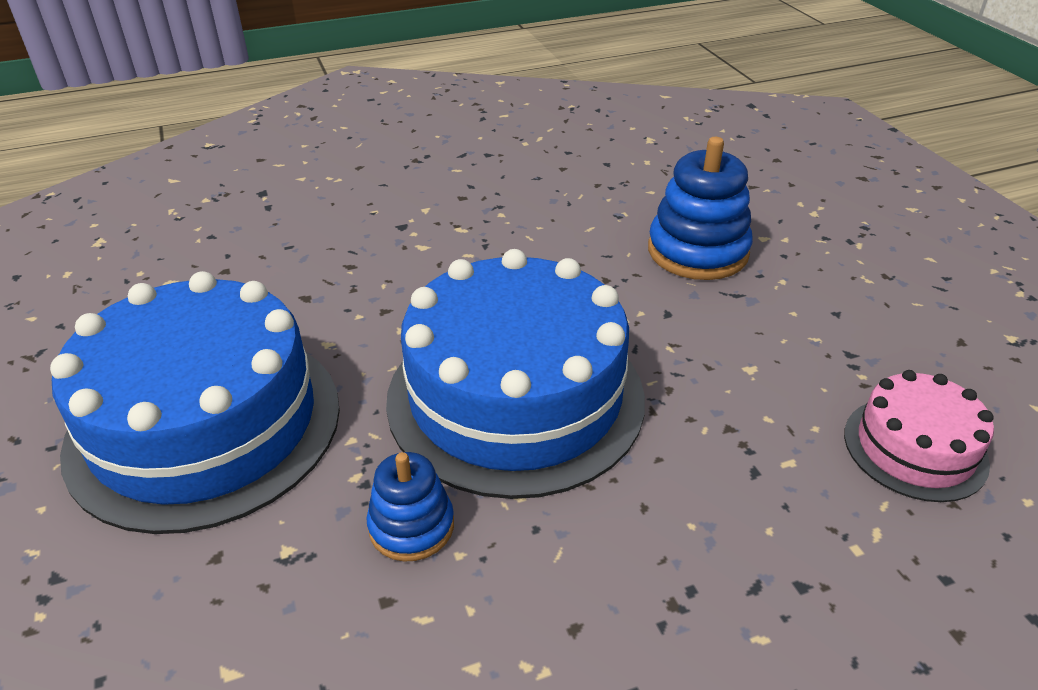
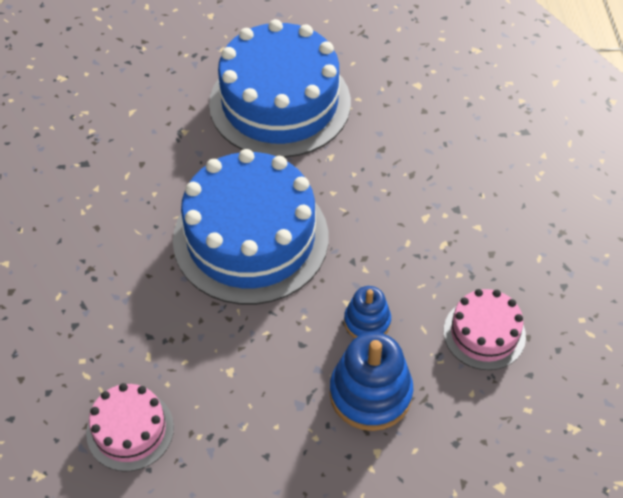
camera: 105 degrees right, 15 degrees up
blue stacking toy [366,452,454,562] -> blue stacking toy moved to [344,286,391,338]
none -> pink cake [444,289,526,370]

